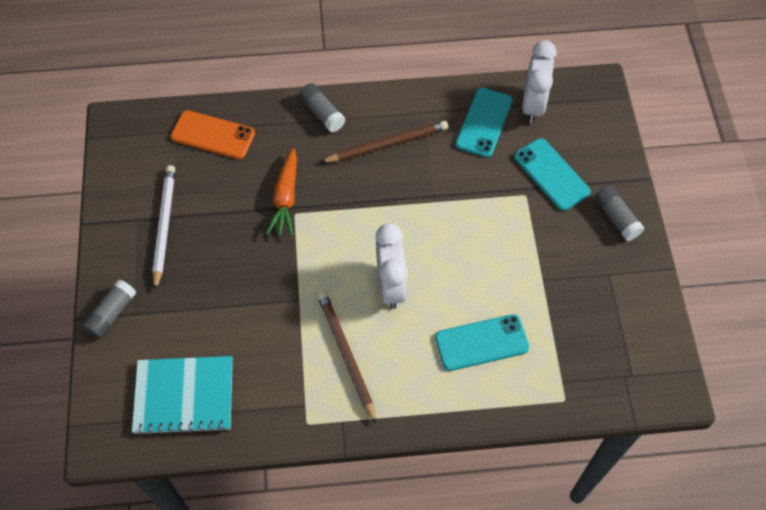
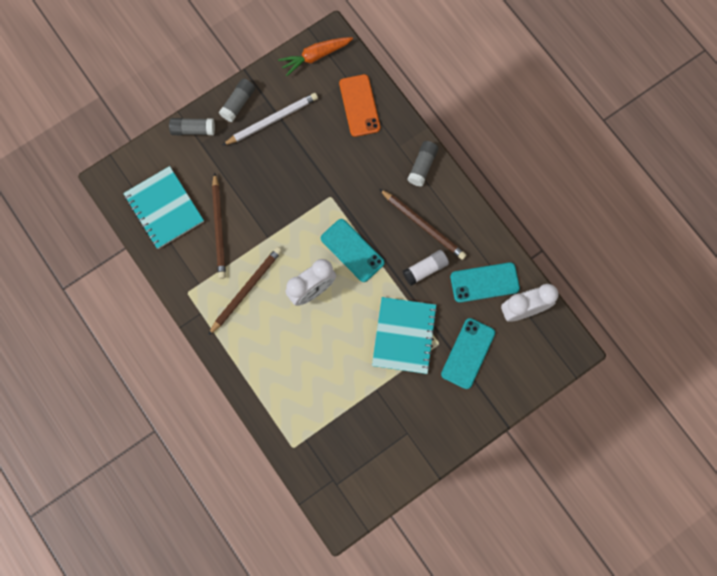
camera: 60 degrees right, 15 degrees up
orange carrot [266,148,297,236] -> orange carrot moved to [278,37,353,76]
turquoise phone [435,314,529,371] -> turquoise phone moved to [321,219,385,282]
grey glue stick [594,185,645,241] -> grey glue stick moved to [219,78,255,122]
none -> brown pencil [212,172,226,279]
none -> turquoise notebook [372,297,438,374]
none -> white glue stick [403,250,449,286]

